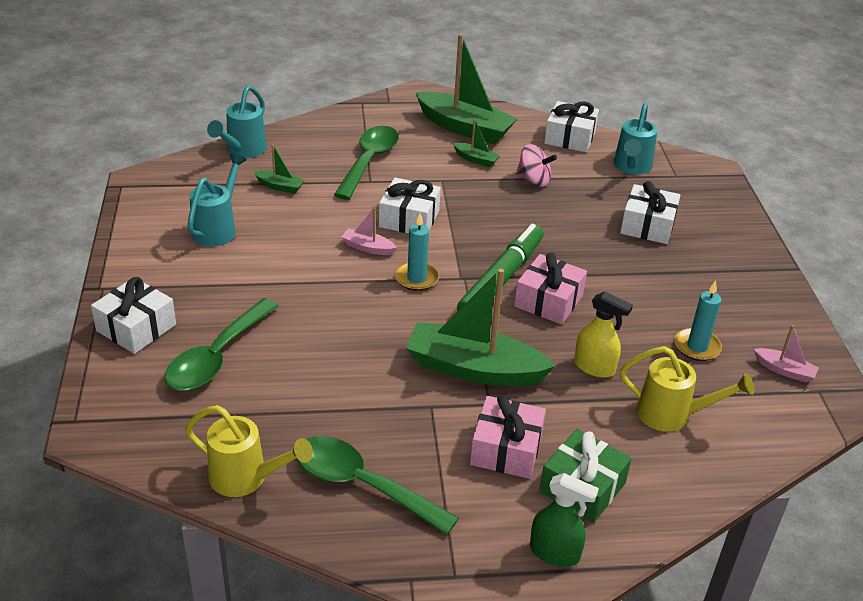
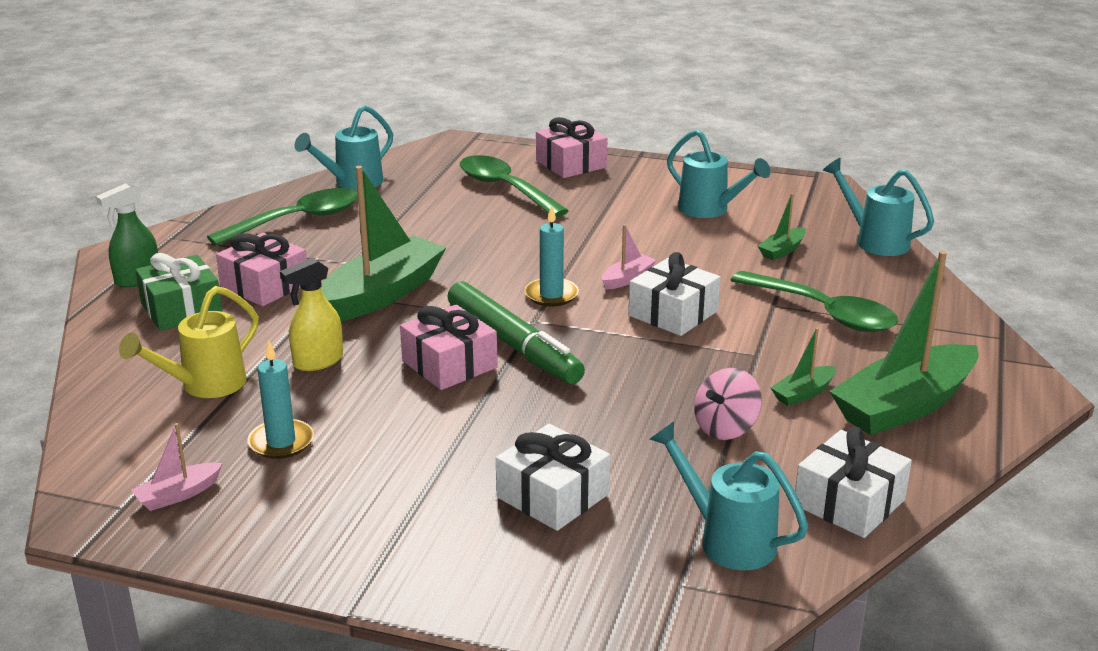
camera: 115 degrees right, 10 degrees down
white gift [91,277,176,354] -> pink gift [536,117,608,178]
yellow watering can [185,405,313,497] -> turquoise watering can [295,105,393,190]

